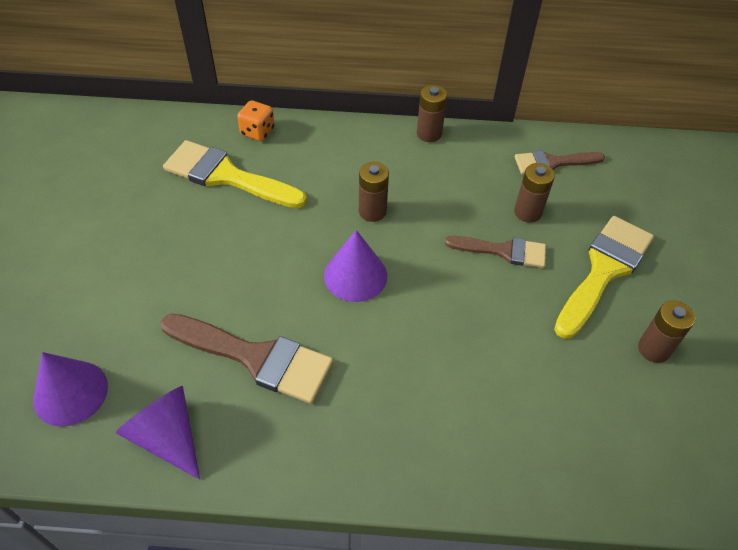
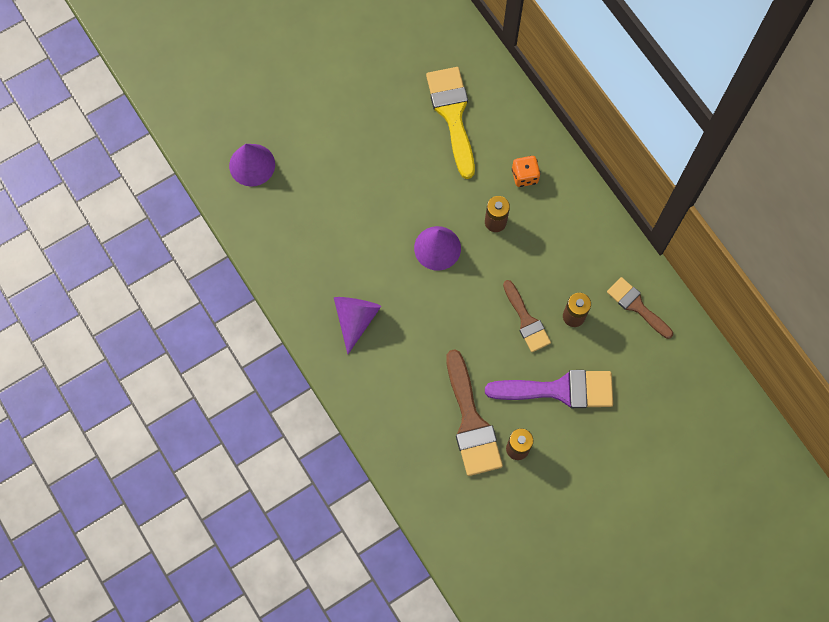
camera: 55 degrees right, 20 degrees up
purple cone [116,386,200,480] -> purple cone moved to [334,297,381,354]
brown brush [161,313,333,404] -> brown brush moved to [446,349,503,476]
orange dice [237,100,275,141] -> orange dice moved to [512,156,541,187]
brown battery [417,85,447,142] -> none
yellow brush [554,216,654,339] -> purple brush [485,370,613,408]

